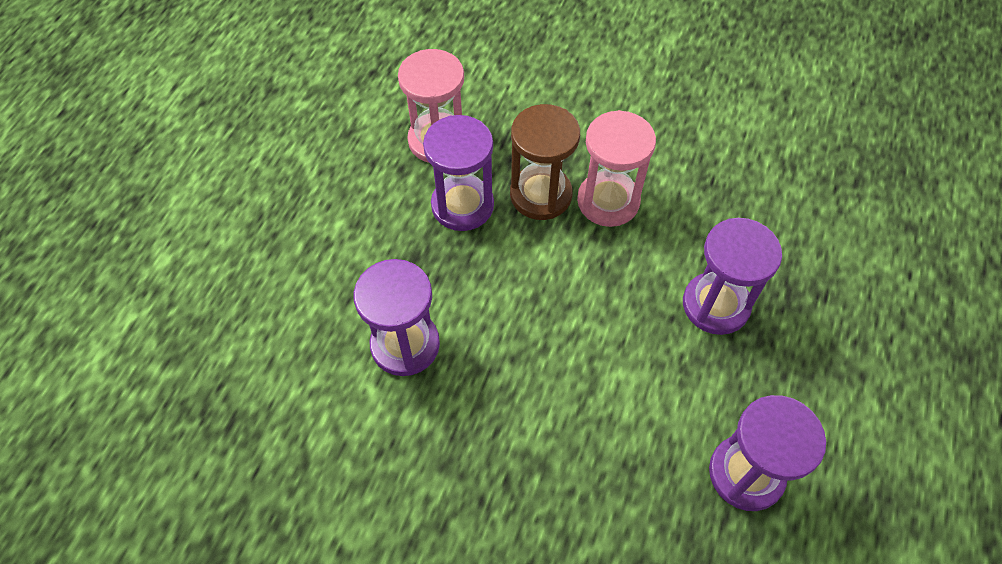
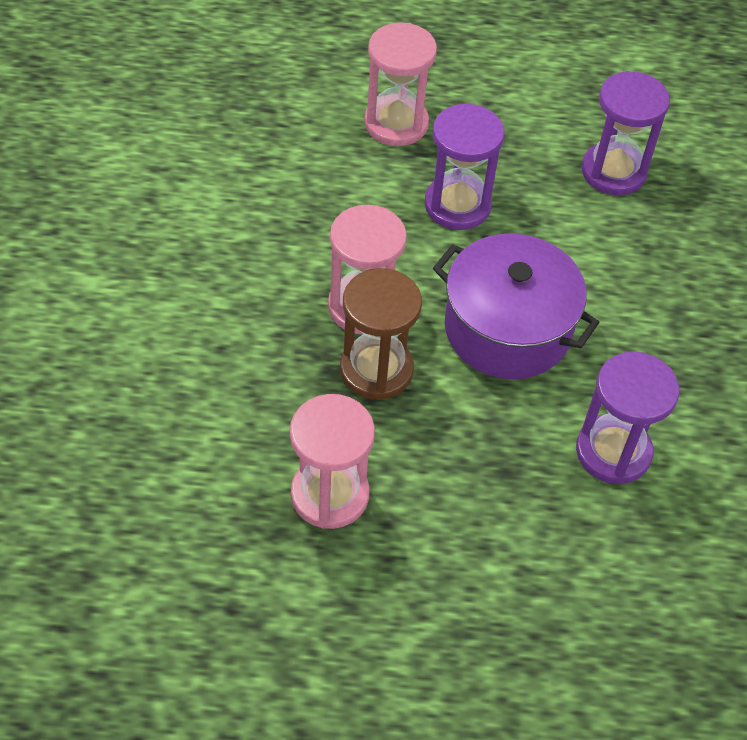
camera: 110 degrees left, 5 degrees down
purple hourglass [423,115,494,231] -> none
none -> pink hourglass [364,22,437,146]
none -> purple pot [433,233,600,379]

